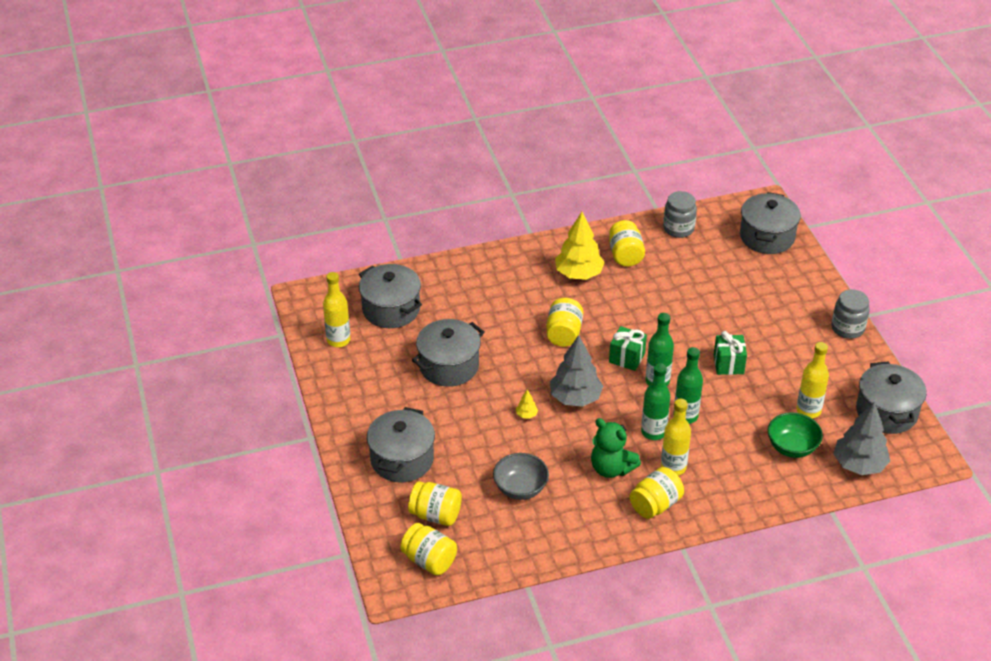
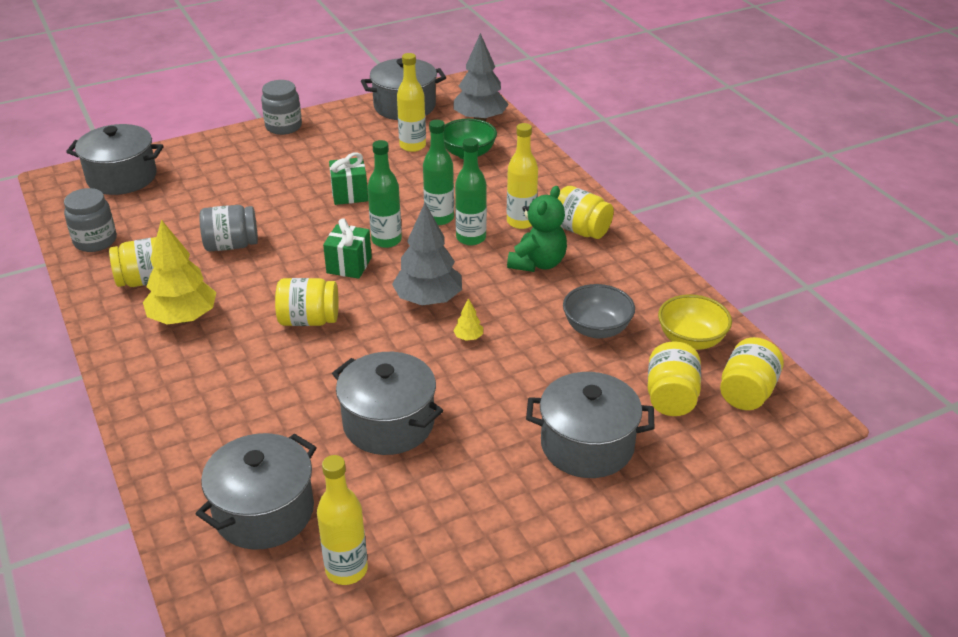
camera: 100 degrees left, 5 degrees down
none -> grey jar [199,205,258,251]
none -> yellow bowl [658,294,732,350]

